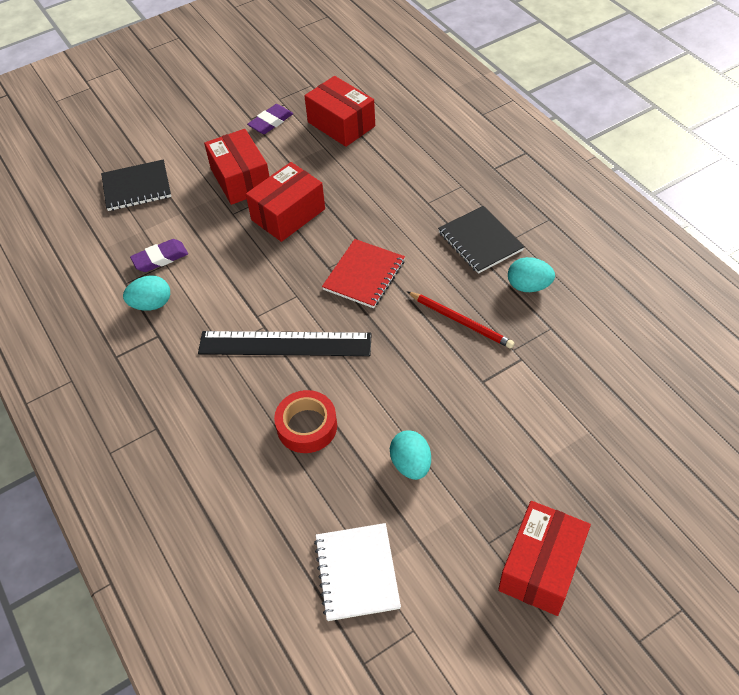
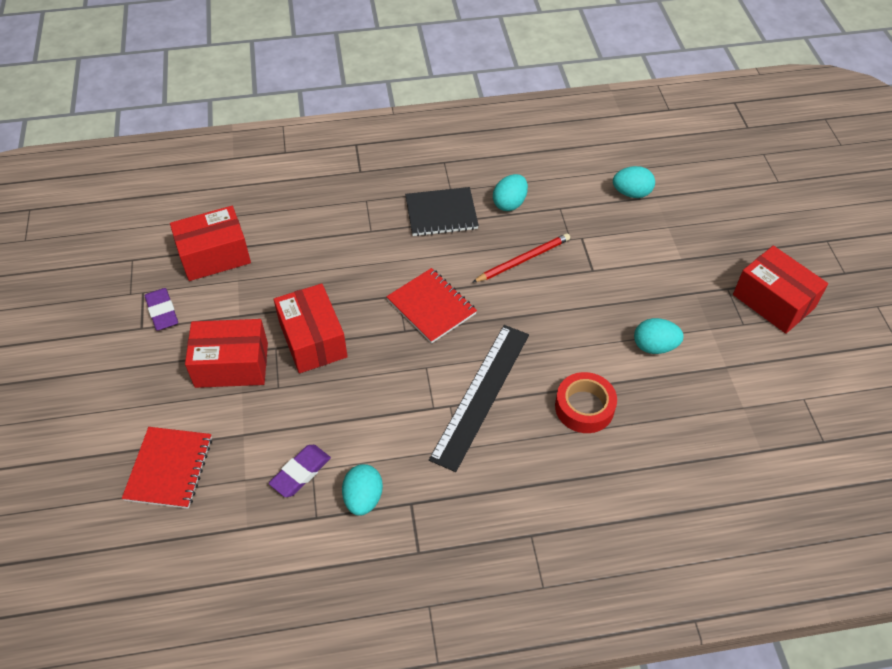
camera: 70 degrees left, 0 degrees up
black notebook [101,159,171,211] -> red notebook [122,427,212,509]
purple eraser [130,239,188,272] -> purple eraser turned 45 degrees clockwise [269,445,331,497]
white notebook [314,523,401,621] -> none
none -> turquoise egg [613,166,655,198]

